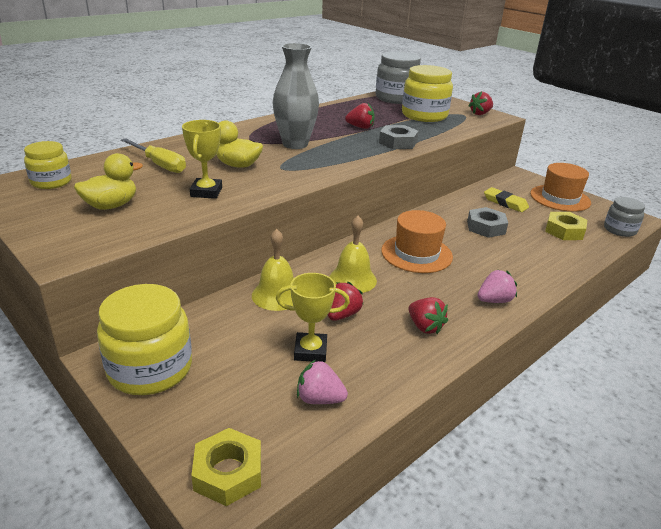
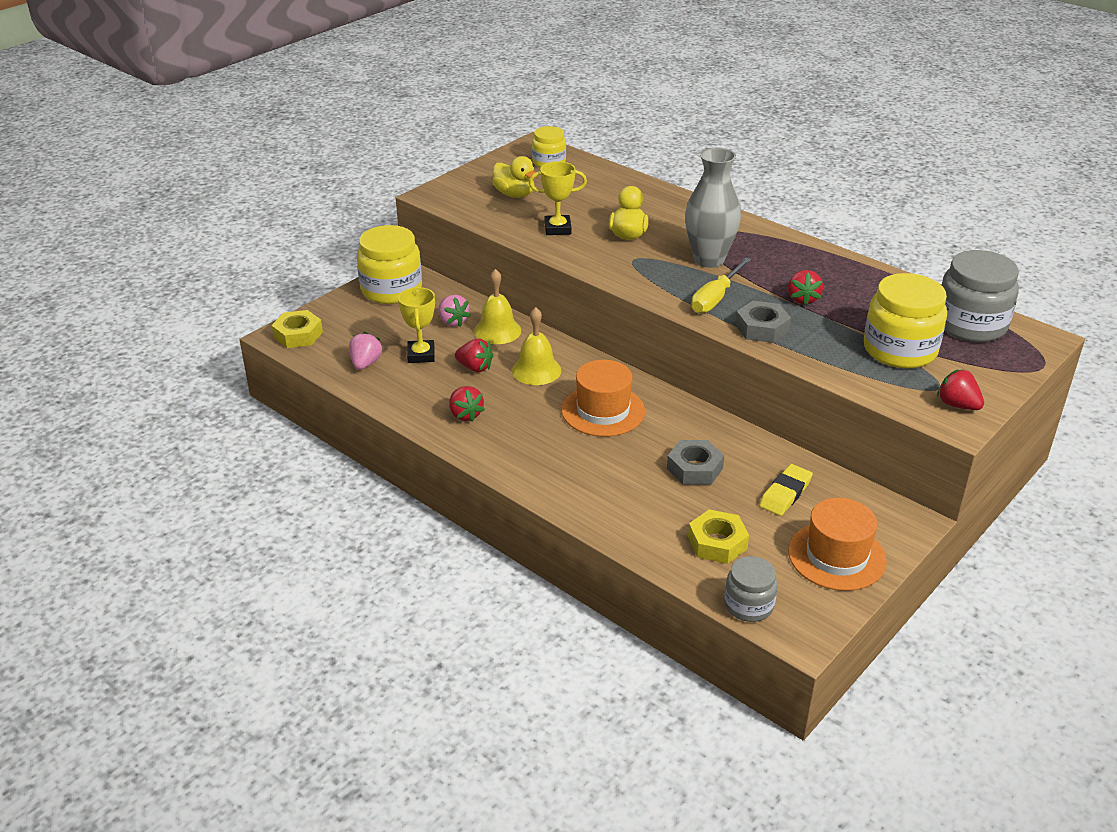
camera: 85 degrees right, 5 degrees up
yellow screwdriver [121,138,186,173] -> yellow screwdriver moved to [691,257,751,313]
red strawberry [408,297,448,334] -> red strawberry turned 75 degrees counterclockwise [449,386,485,422]
pink strawberry [478,270,517,303] -> pink strawberry moved to [439,295,471,327]

